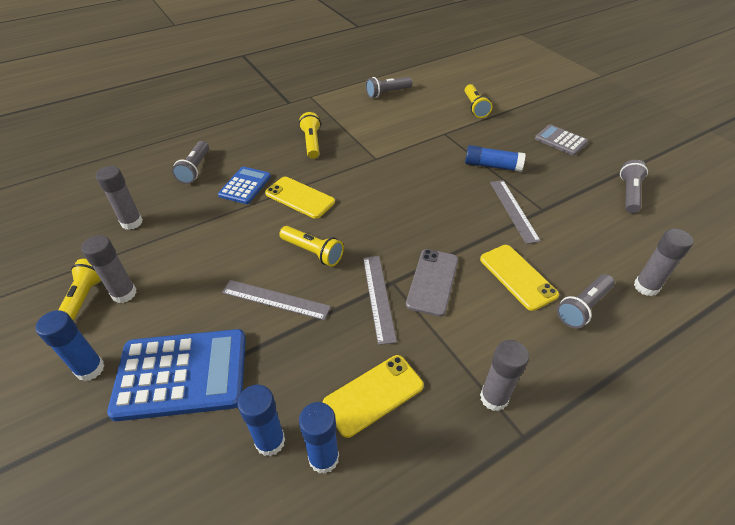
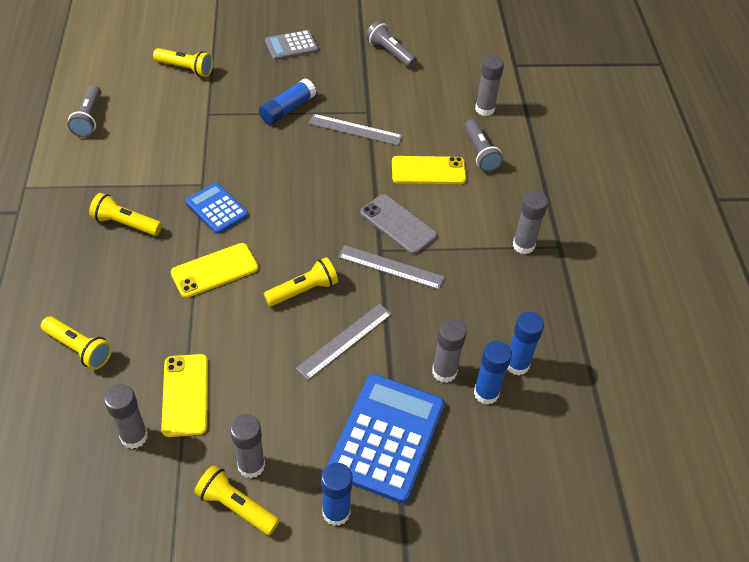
camera: 65 degrees left, 5 degrees up
grey flashlight [172,141,209,184] -> yellow flashlight [41,316,112,370]
blue calculator [218,166,271,204] -> blue calculator moved to [186,183,248,234]
yellow phone [323,355,424,438] -> yellow phone moved to [161,354,208,437]
none -> grey glue stick [432,319,467,383]

